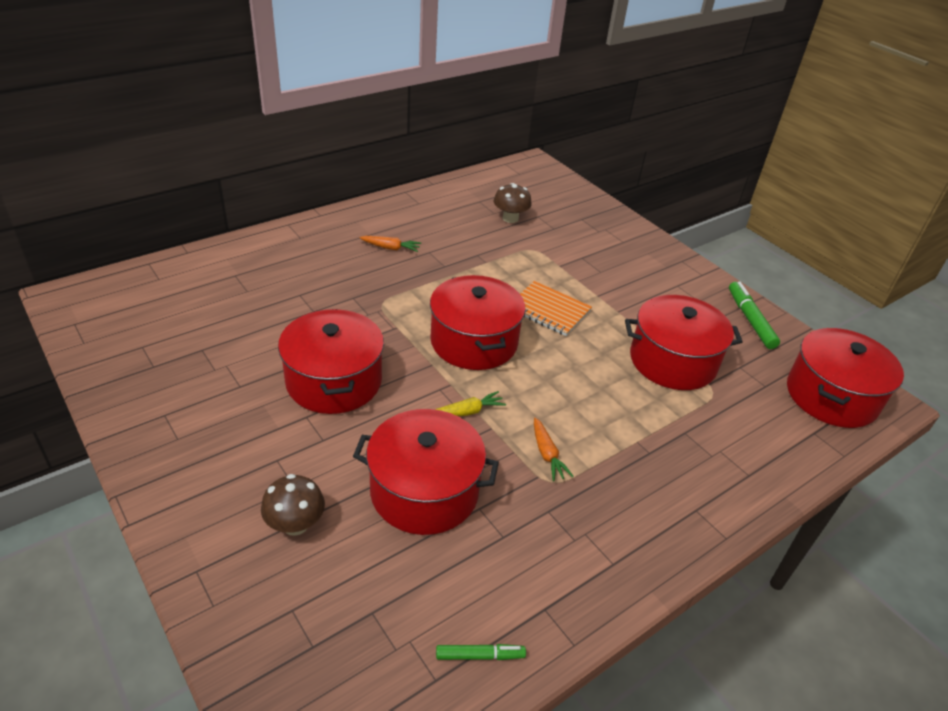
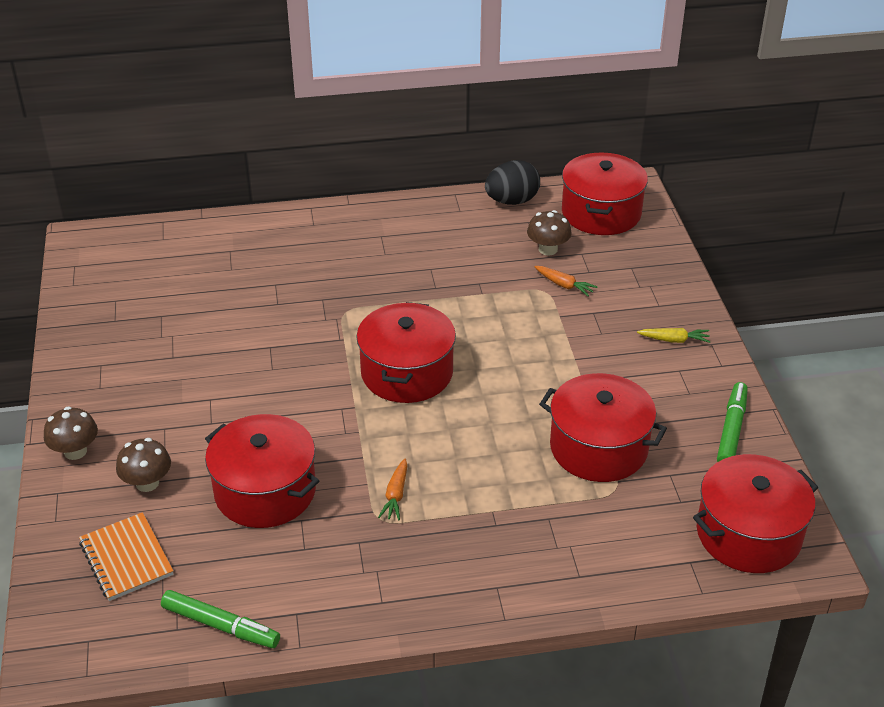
camera: 30 degrees right, 0 degrees up
red pot [278,309,384,414] -> red pot moved to [562,153,648,235]
orange carrot [360,236,421,252] -> orange carrot moved to [534,266,598,297]
yellow carrot [435,391,506,416] -> yellow carrot moved to [637,328,711,343]
green marker [436,644,526,660] -> green marker [161,590,280,648], size x1.67
orange notebook [520,281,592,336] -> orange notebook moved to [79,512,173,601]
none -> brown mushroom [44,407,98,460]
none -> black egg [485,160,540,205]

